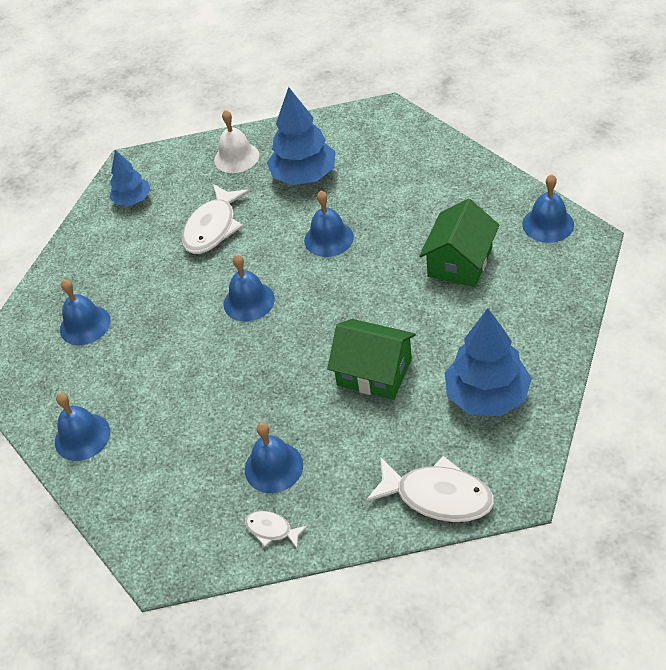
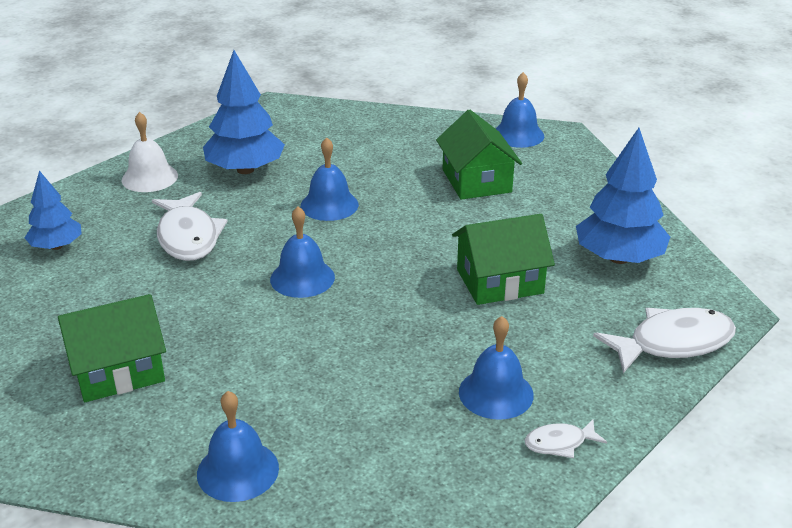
camera: 45 degrees left, 15 degrees down
blue bell [60,279,111,345] -> green house [58,294,166,402]

